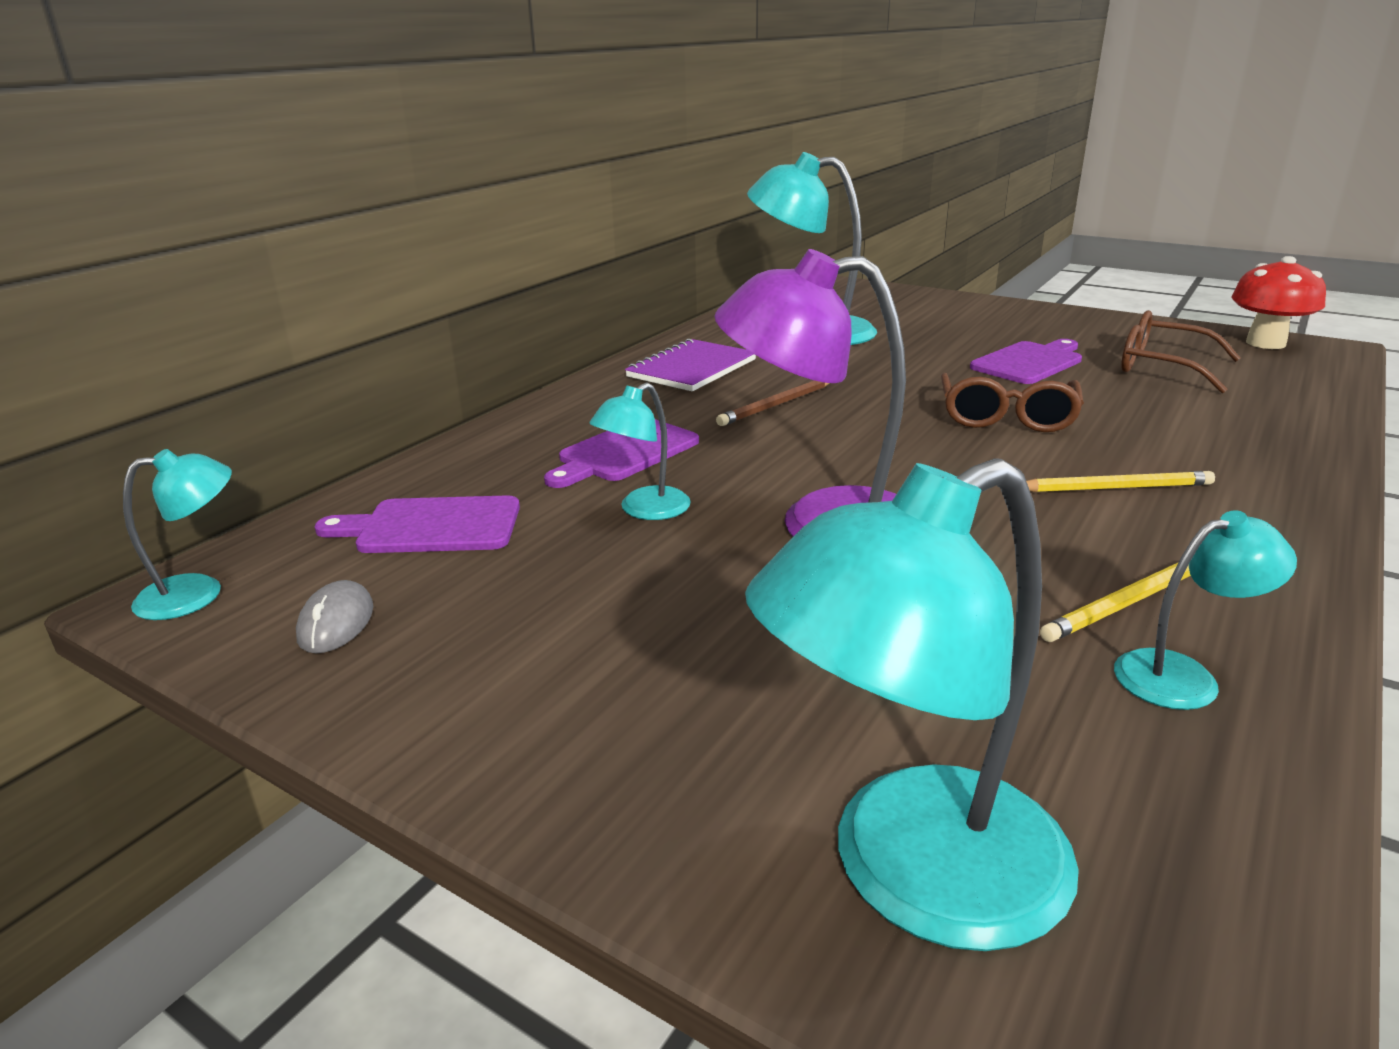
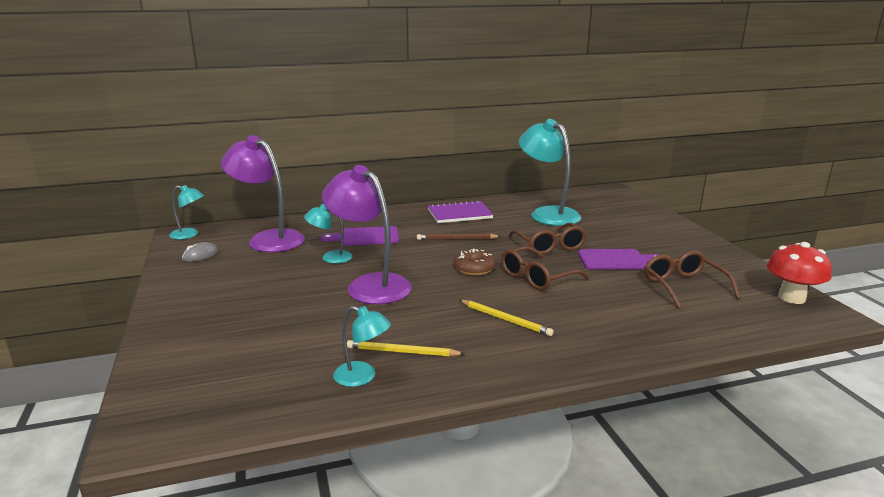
camera: 40 degrees right, 5 degrees down
purple cutting board [315,495,520,553] -> purple lamp [221,135,305,252]
turquoise lamp [745,458,1079,951] -> none
none -> brown donut [453,249,496,276]
none -> brown glasses [508,223,587,255]

